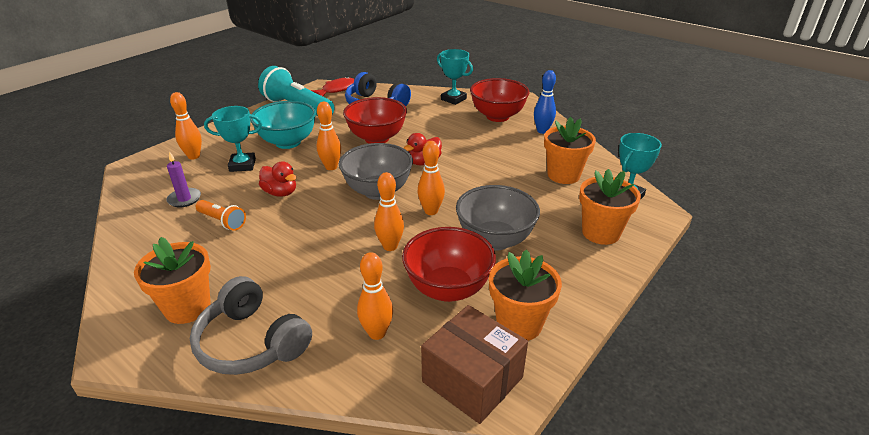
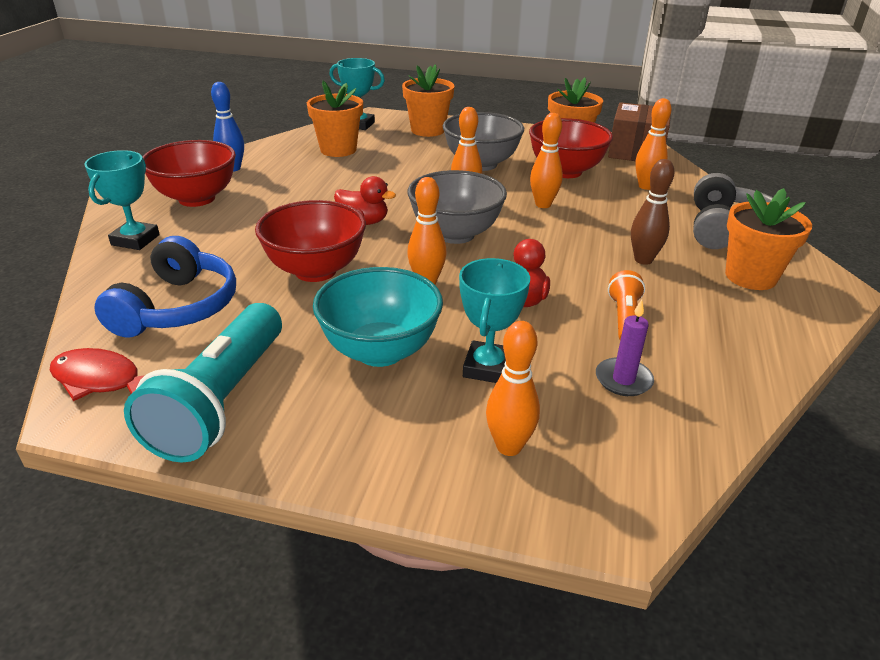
camera: 115 degrees left, 0 degrees up
turquoise trophy [204,106,262,172] -> turquoise trophy turned 45 degrees clockwise [459,258,530,383]
none -> brown bowling pin [631,159,674,265]

